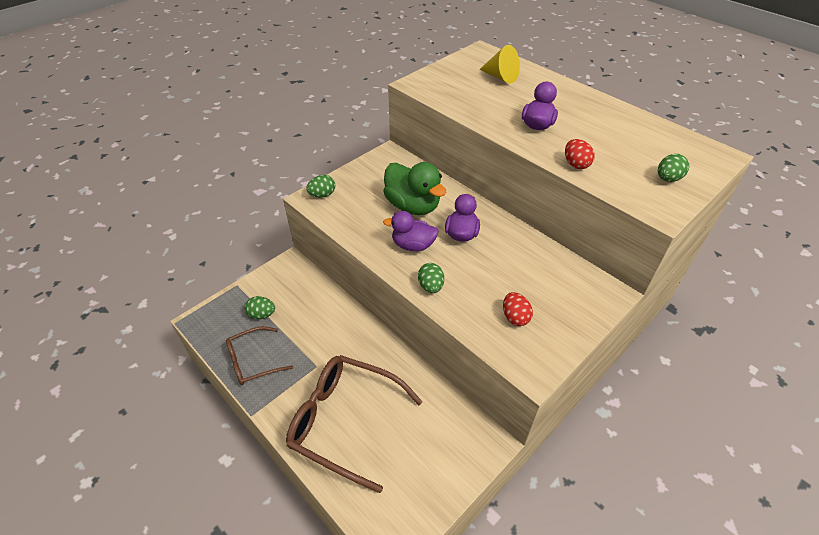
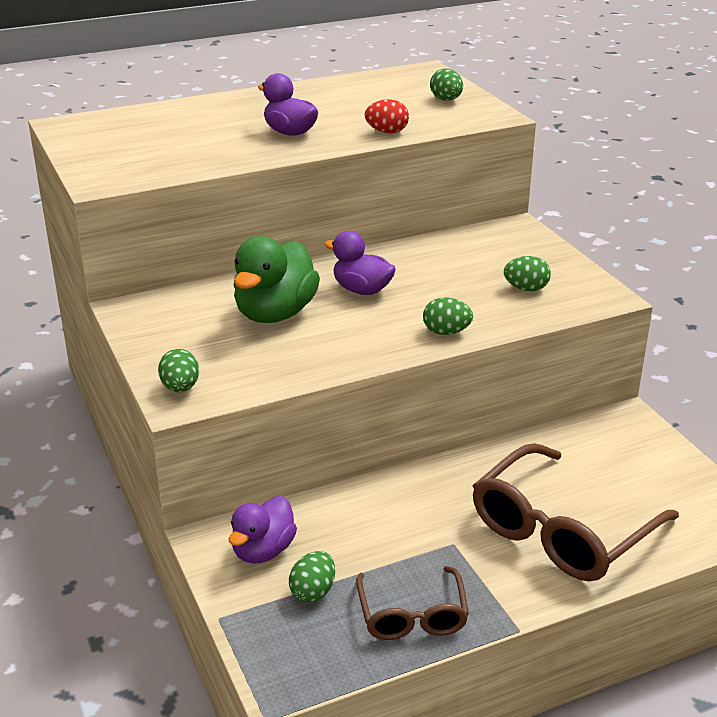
camera: 70 degrees left, 15 degrees down
green duck [383,162,446,215] -> green duck turned 135 degrees clockwise [234,236,320,323]
purple duck [383,211,439,251] -> purple duck moved to [229,496,297,564]
yellow cone [479,45,520,84] -> none
red egg [503,292,533,326] -> green egg [504,256,551,291]

